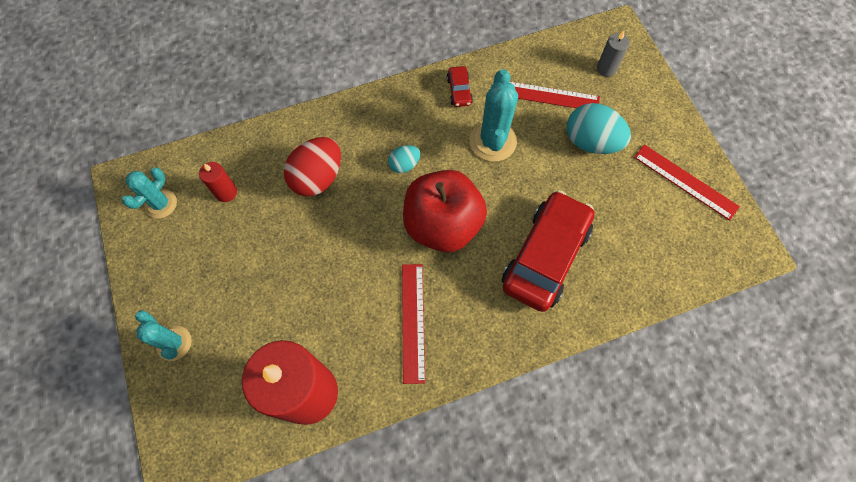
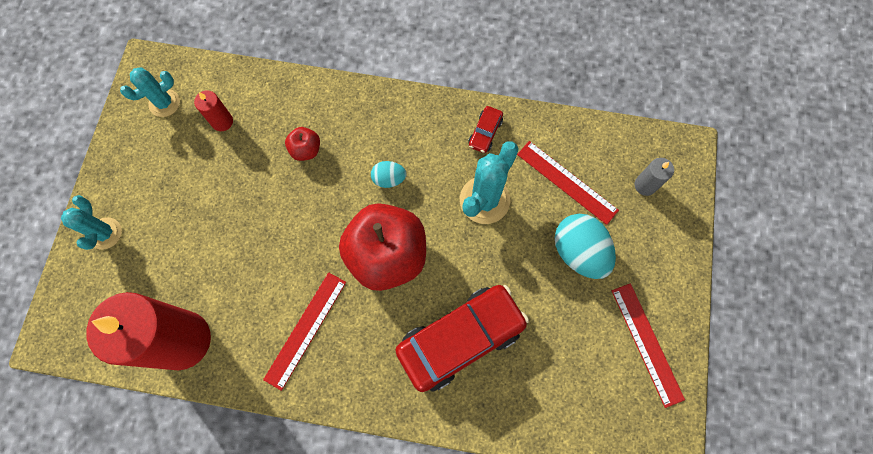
camera: 30 degrees right, 5 degrees up
red egg [284,137,341,196] -> red apple [285,127,320,161]

